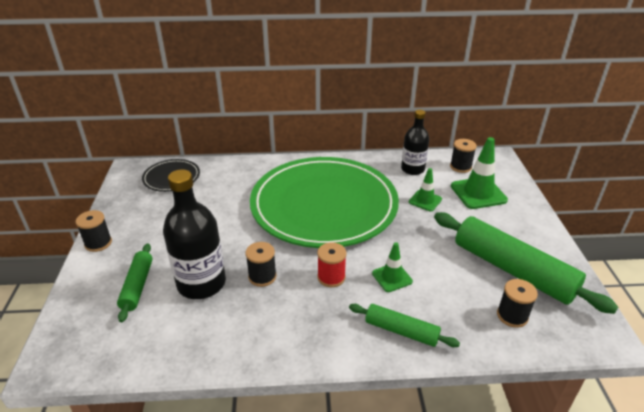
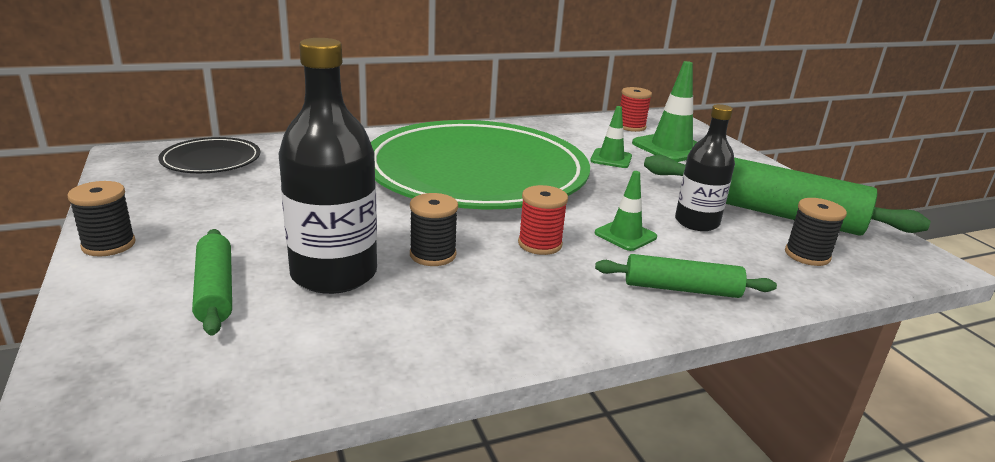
camera: 20 degrees left, 10 degrees down
black bottle [401,110,429,175] -> black bottle moved to [675,104,735,231]
black spool [450,139,477,173] -> red spool [620,87,652,132]

